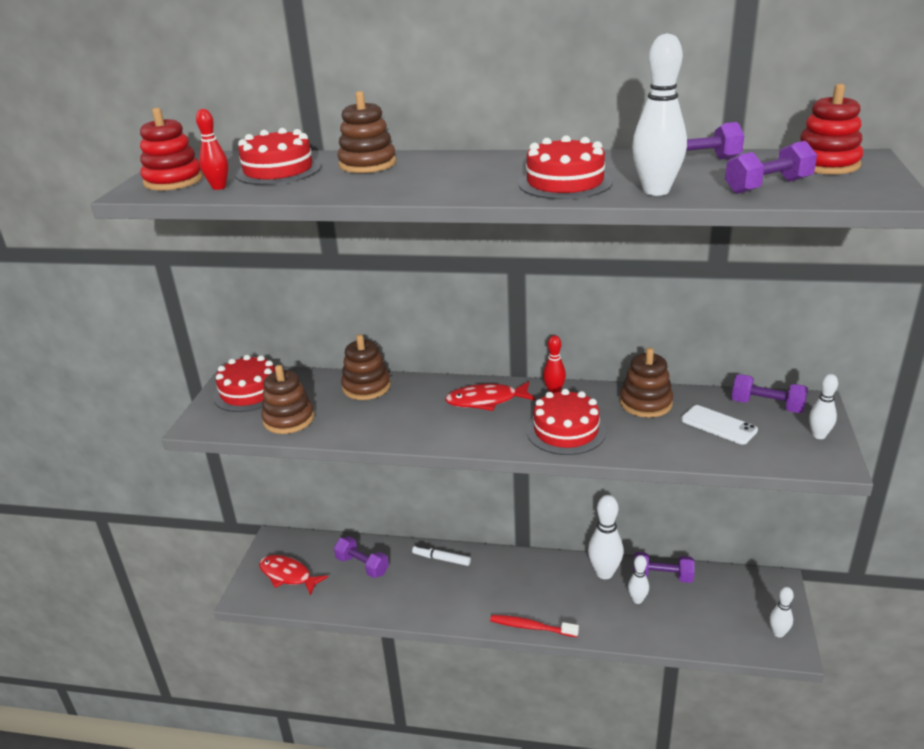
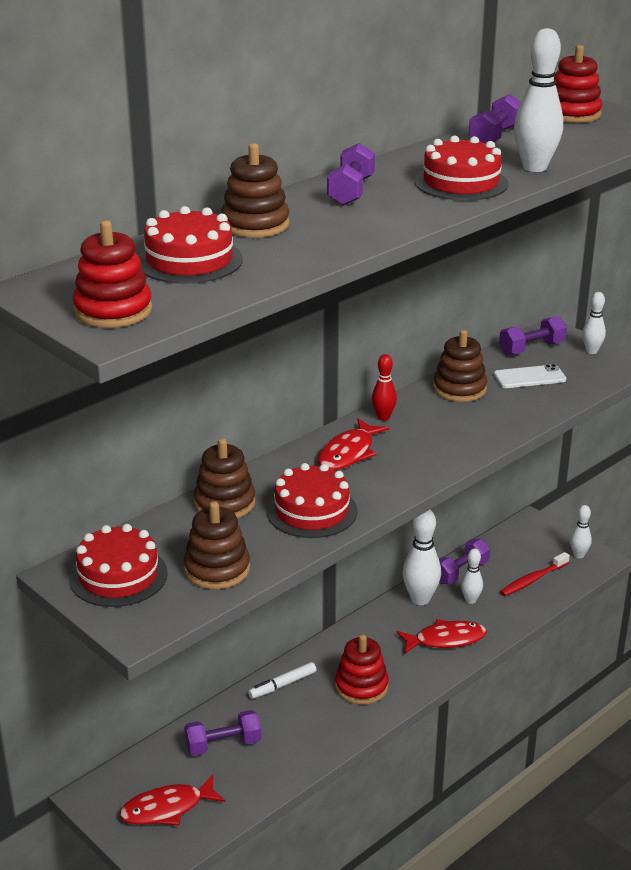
camera: 55 degrees left, 0 degrees up
red bowling pin [196,109,228,190] -> none
red toothbrush [490,615,579,637] -> red toothbrush moved to [500,552,570,596]
red cake [527,389,606,455] -> red cake moved to [267,463,358,538]
purple dumbbell [725,141,817,194] -> purple dumbbell moved to [327,143,375,206]
none -> red stacking toy [335,634,389,705]
none -> red fish [396,619,487,653]

